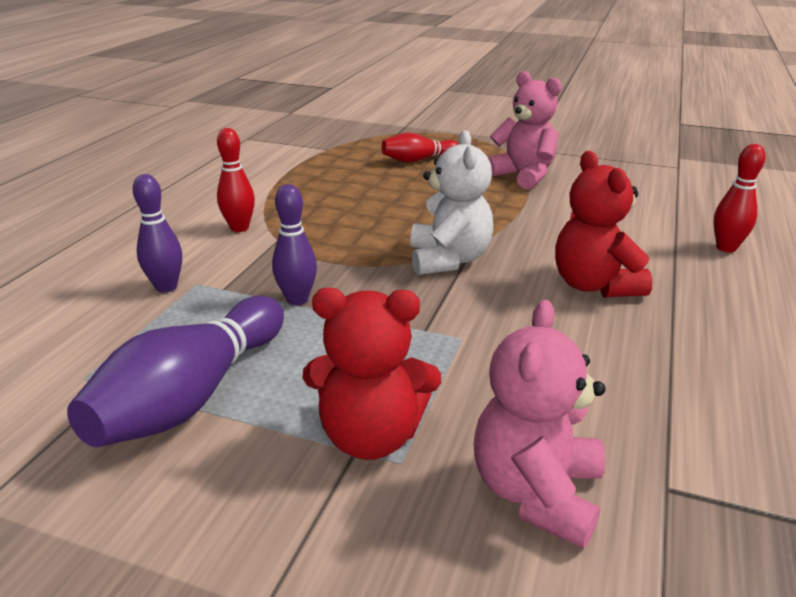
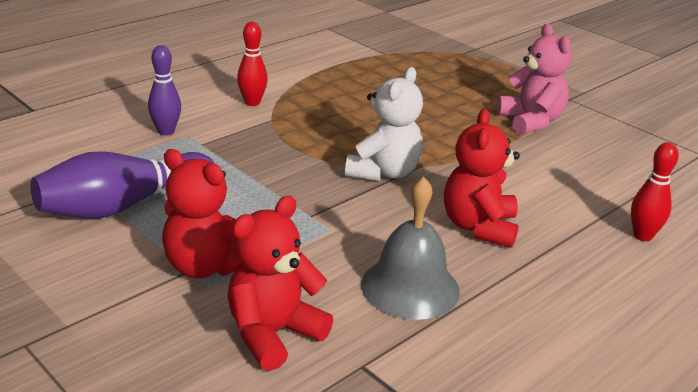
camera: 25 degrees right, 0 degrees up
purple bowling pin [272,184,317,305] -> none
red bowling pin [381,132,458,163] -> none
pink teddy bear [474,299,606,549] -> red teddy bear [228,196,333,371]
none -> grey bell [361,176,460,320]

